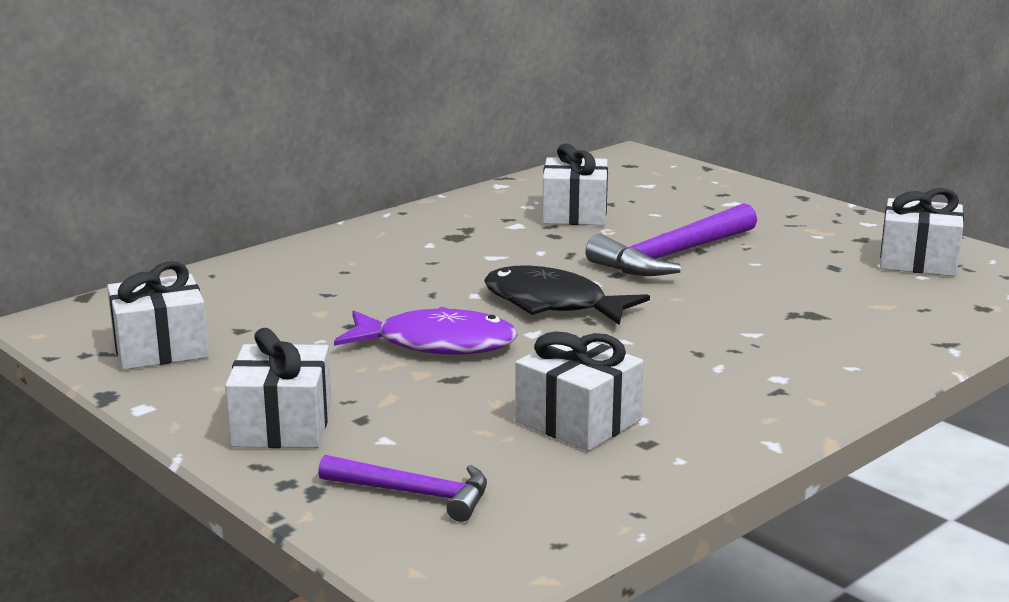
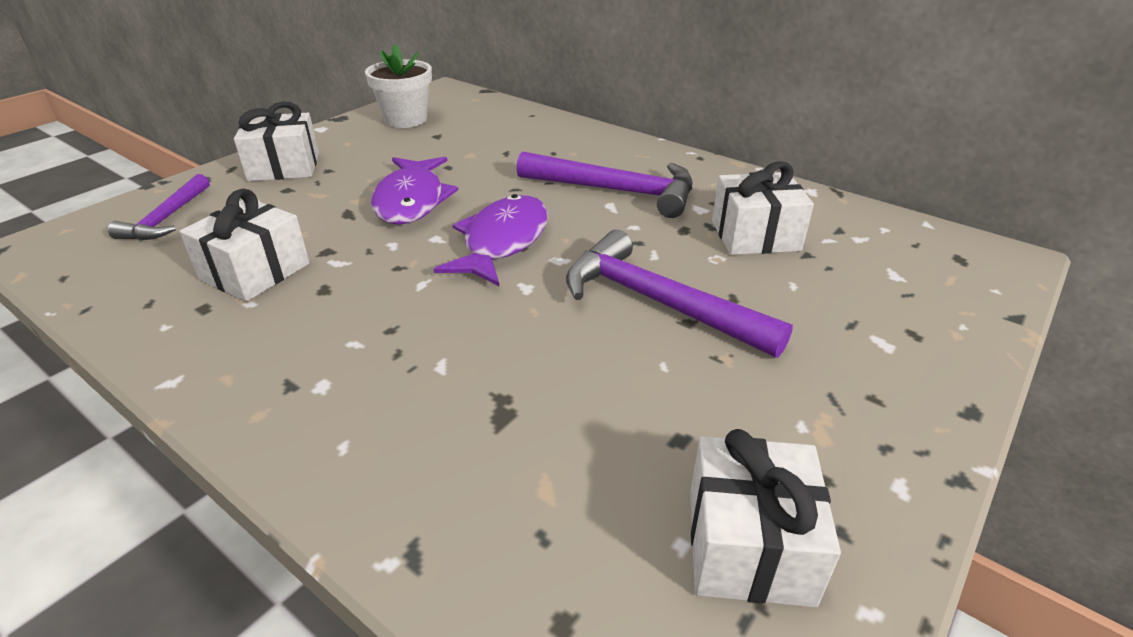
camera: 80 degrees right, 15 degrees up
white gift [107,261,209,370] -> white flower pot [365,44,432,128]
black fish [484,266,650,325] -> purple fish [434,194,548,286]
none -> purple hammer [516,151,692,218]

